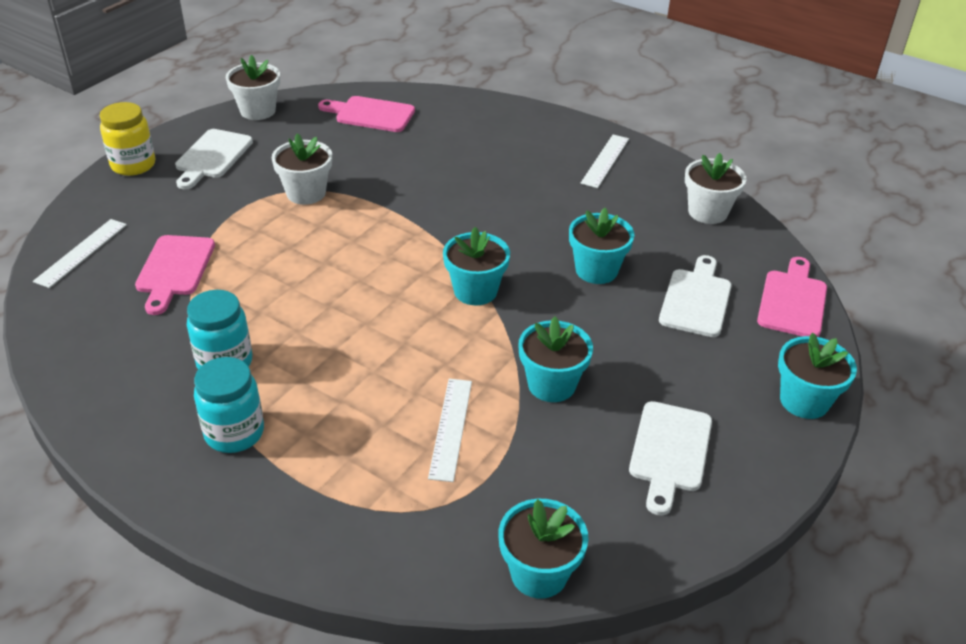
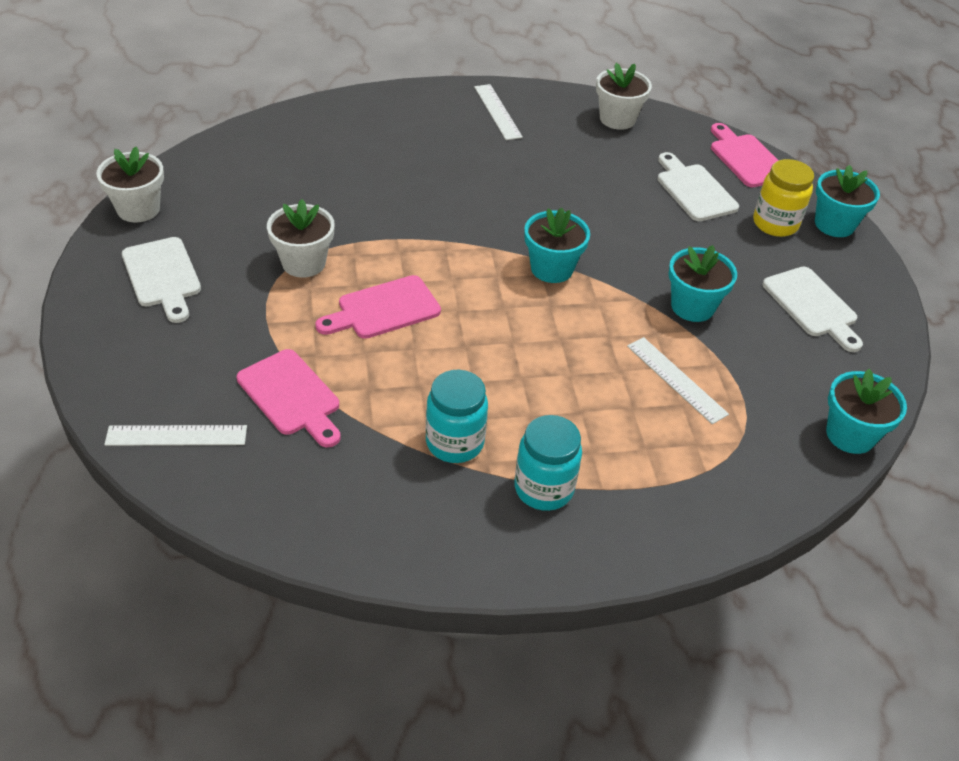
camera: 45 degrees left, 5 degrees up
white ruler [33,219,127,288] -> white ruler turned 75 degrees counterclockwise [104,425,247,446]
yellow jar [100,102,155,176] -> yellow jar moved to [753,159,814,237]
pink cutting board [318,96,415,132] -> pink cutting board moved to [315,275,441,339]
turquoise flower pot [569,208,634,284] -> none

